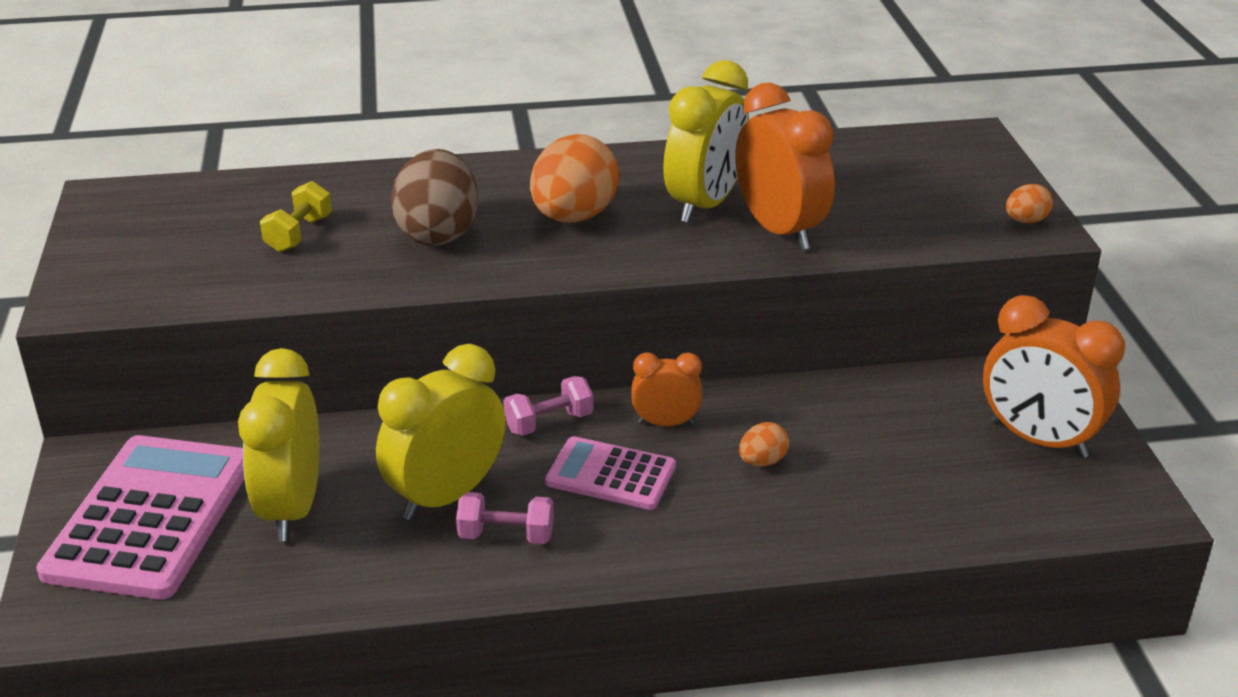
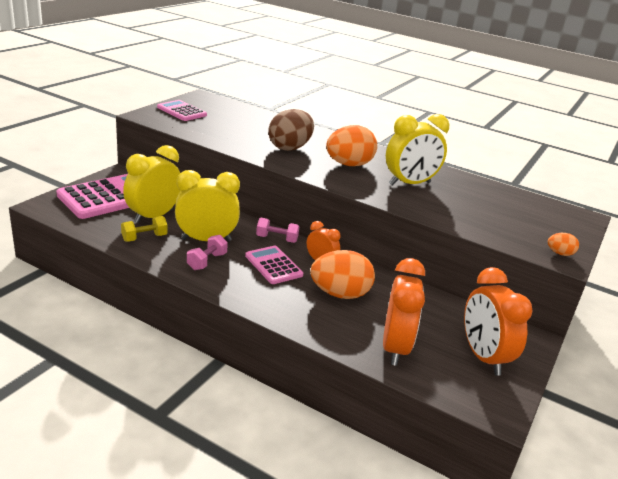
camera: 35 degrees right, 5 degrees down
yellow dumbbell [260,181,332,252] -> yellow dumbbell moved to [121,216,168,242]
pink dumbbell [456,492,554,544] -> pink dumbbell turned 75 degrees clockwise [187,235,228,270]
orange clock [735,83,835,250] -> orange clock moved to [383,258,425,366]
orange egg [739,422,789,467] -> orange egg [311,250,375,299], size x2.15
none -> pink calculator [157,100,207,121]

